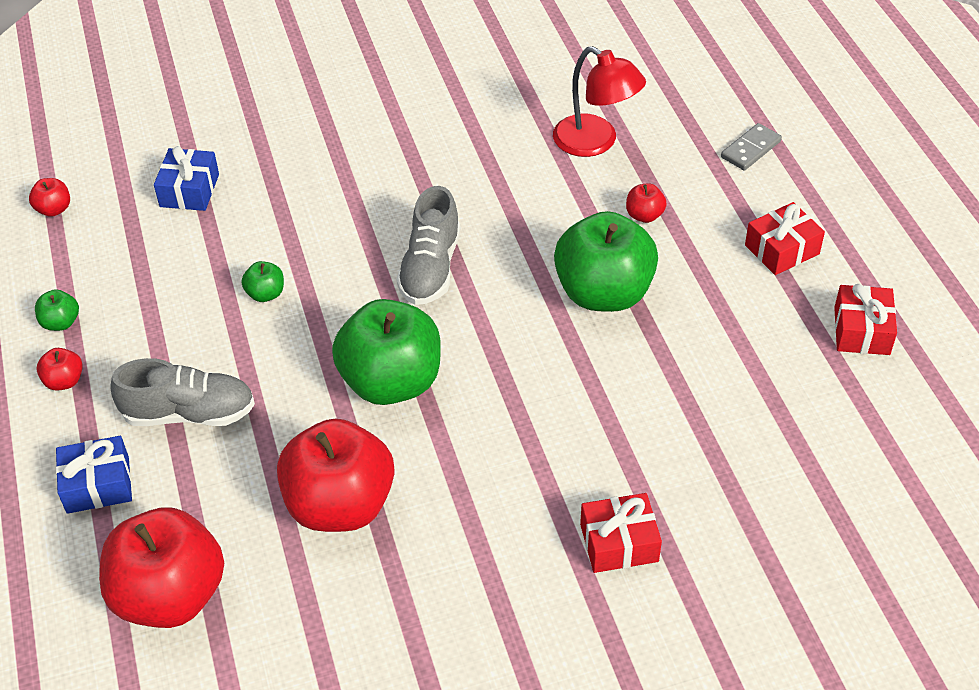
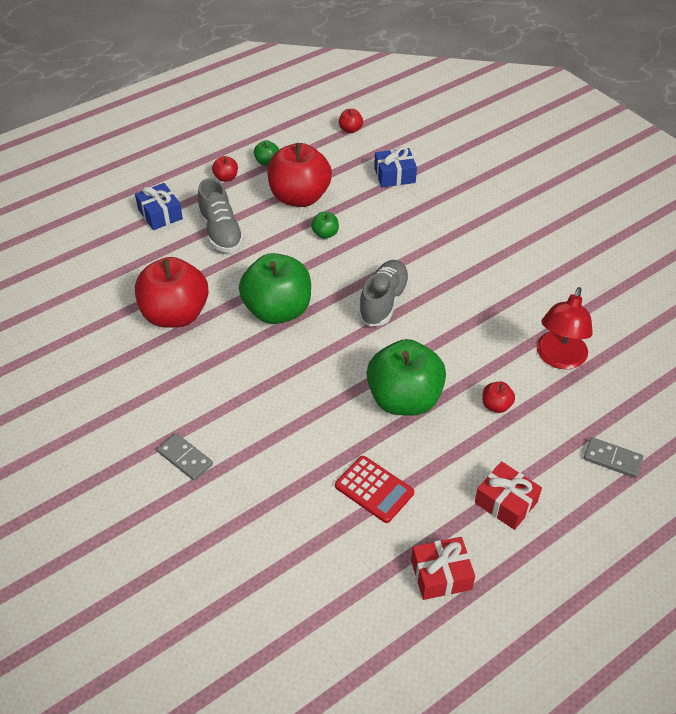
camera: 70 degrees right, 0 degrees up
red apple [99,507,224,628] -> red apple moved to [267,143,332,207]
grey shoe [397,186,460,305] -> grey shoe turned 120 degrees clockwise [358,260,410,326]
red gift [580,493,662,573] -> grey domino [157,433,213,481]
none -> red calculator [335,456,414,523]

